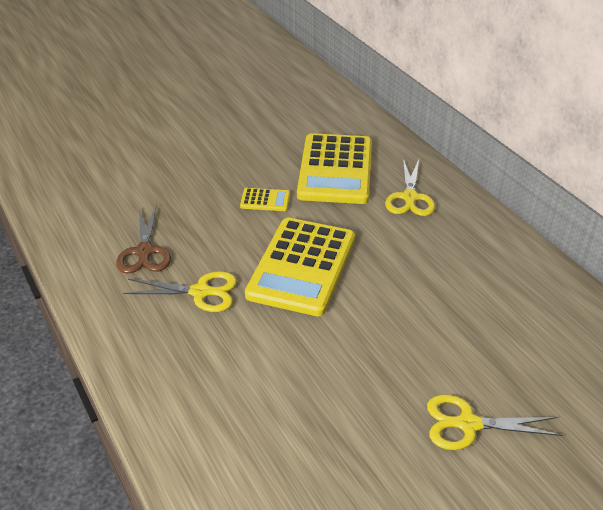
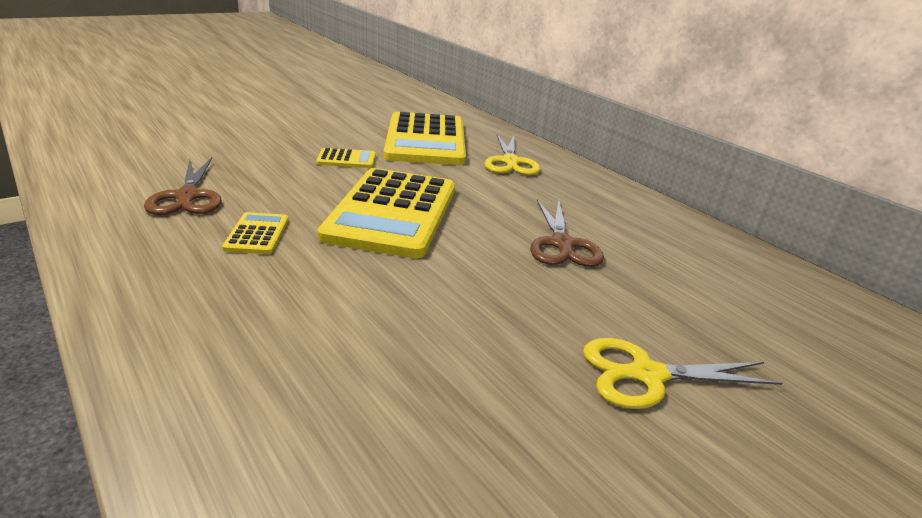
camera: 10 degrees left, 10 degrees down
yellow scissors [123,271,237,312] -> yellow calculator [222,212,289,254]
none -> brown scissors [530,199,604,267]

